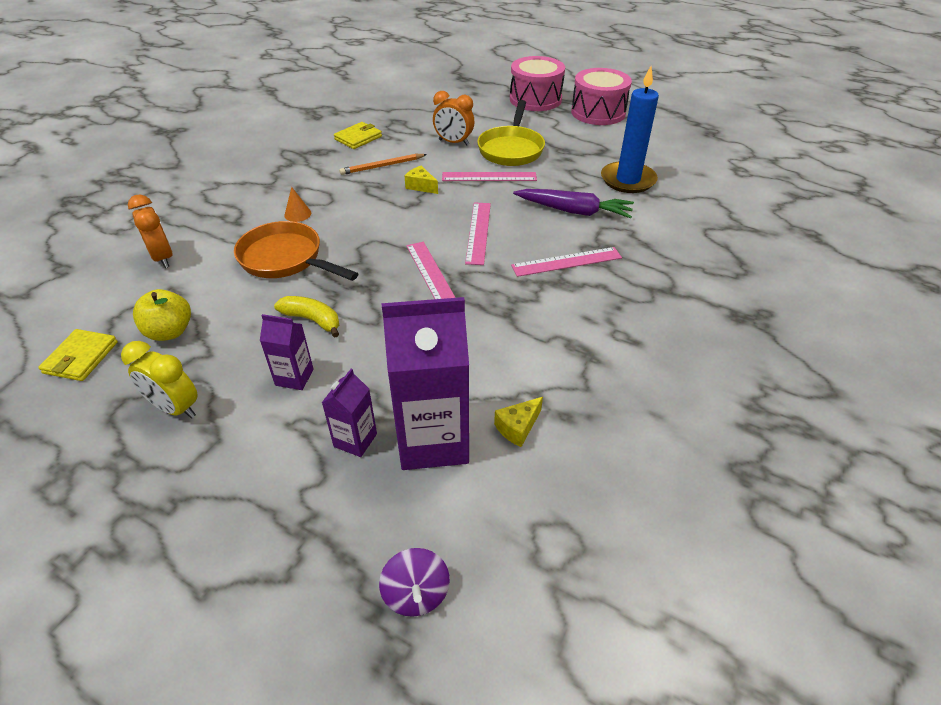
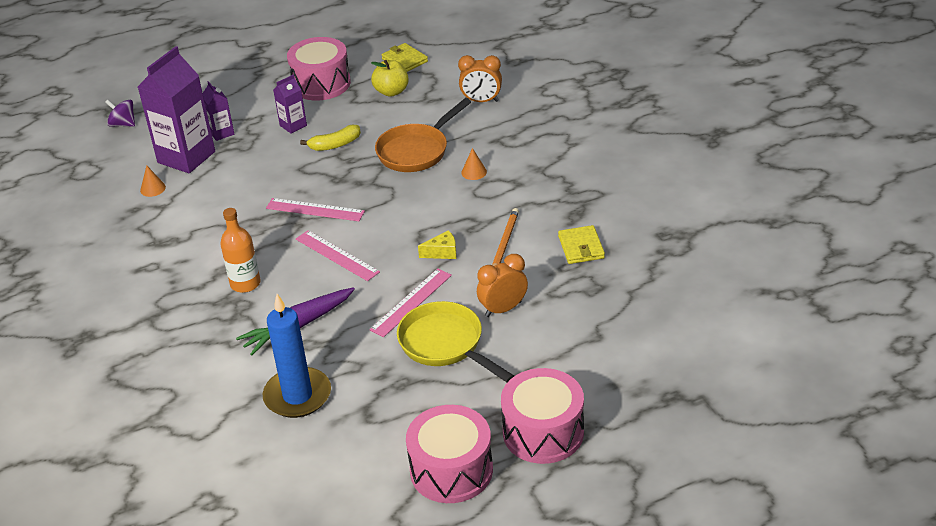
camera: 130 degrees right, 5 degrees down
yellow clock [121,341,198,418] -> pink drum [287,37,351,101]
orange pan [234,221,358,281] -> orange pan turned 150 degrees clockwise [375,98,471,172]
yellow cheese [494,397,543,447] -> orange cone [140,165,166,197]
pink ruler [511,247,622,277] -> orange bottle [220,208,261,293]

